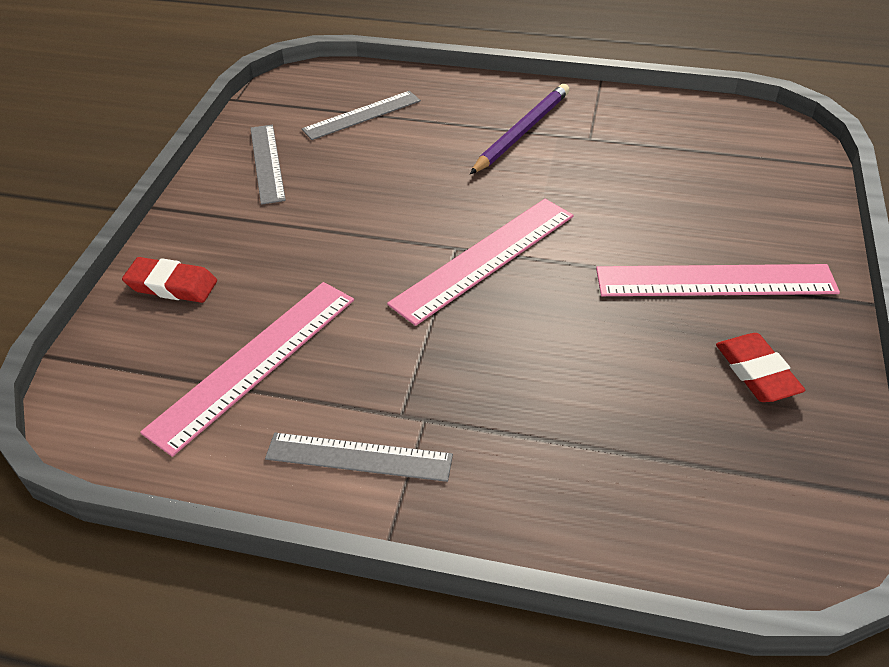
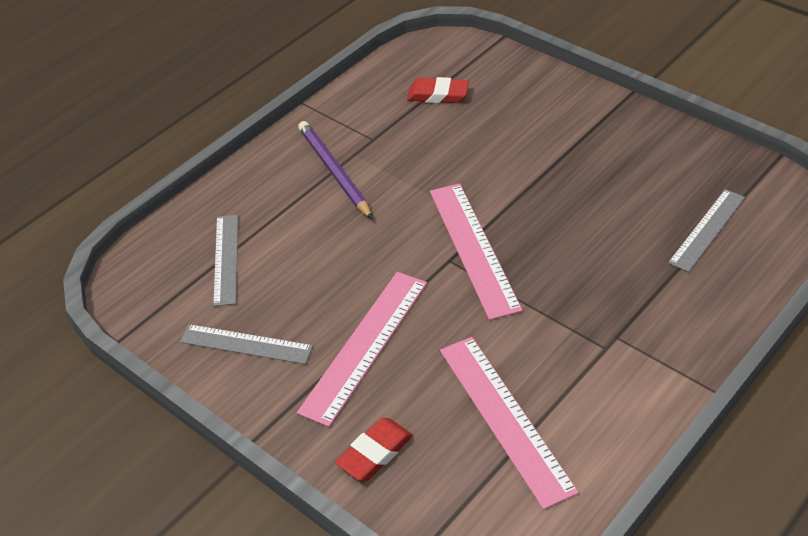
camera: 60 degrees left, 0 degrees up
grey ruler [265,433,453,482] -> grey ruler moved to [668,189,745,272]
pink ruler [596,264,840,296] -> pink ruler moved to [297,272,427,427]
red eraser [716,333,805,402] -> red eraser moved to [407,77,469,103]

